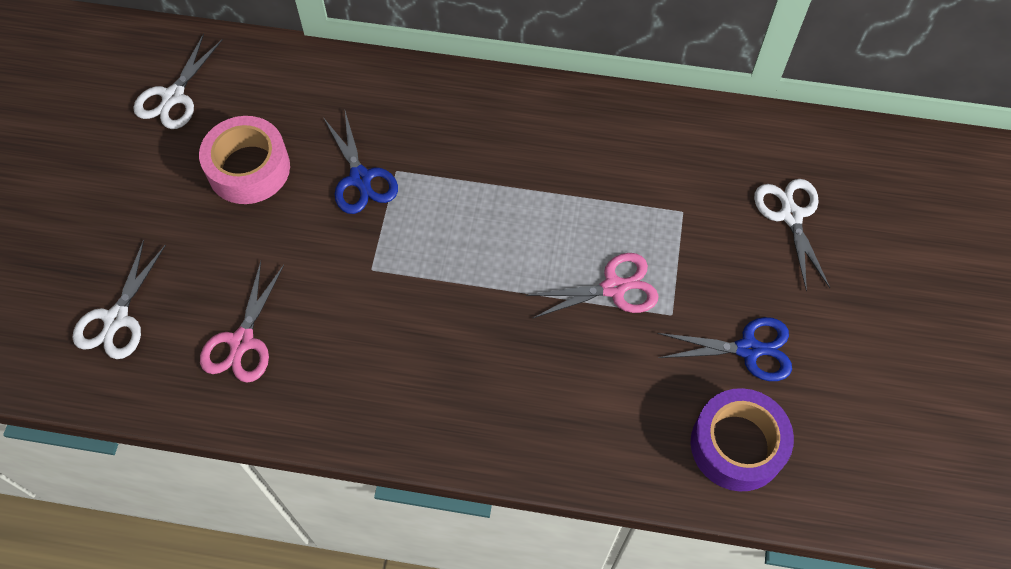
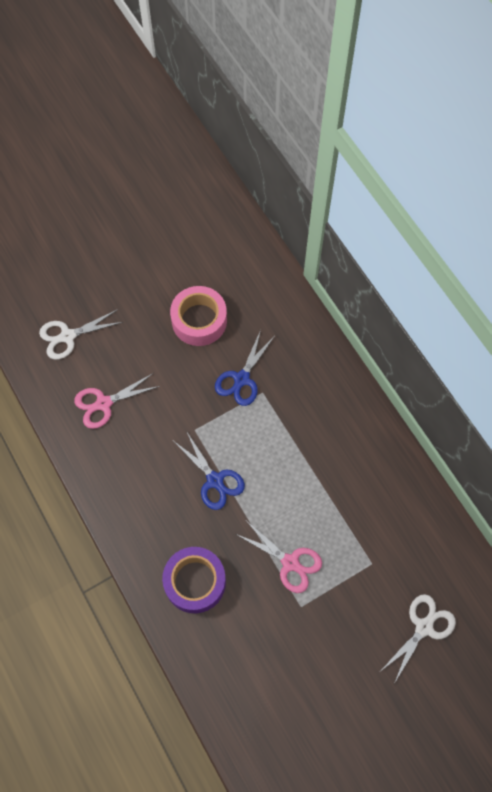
camera: 50 degrees right, 5 degrees up
white scissors [133,33,223,129] -> none
blue scissors [658,317,792,381] -> blue scissors moved to [175,431,245,510]
purple tape [691,388,794,491] -> purple tape moved to [162,547,226,613]

